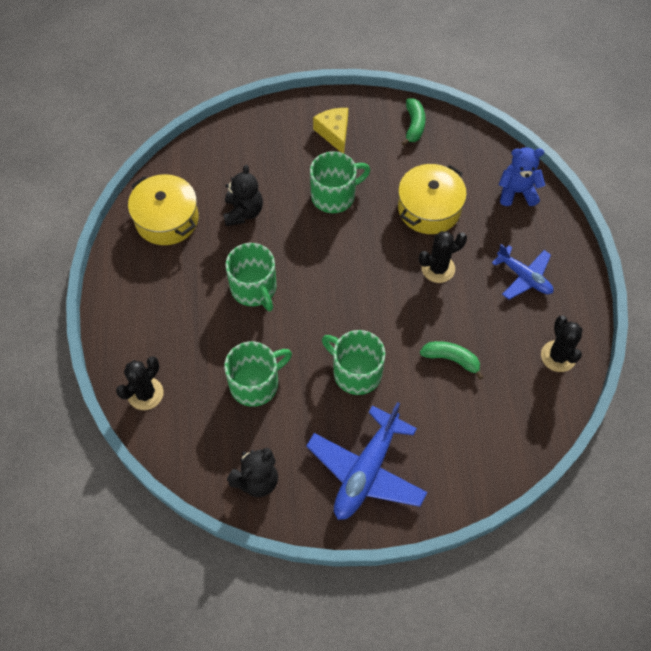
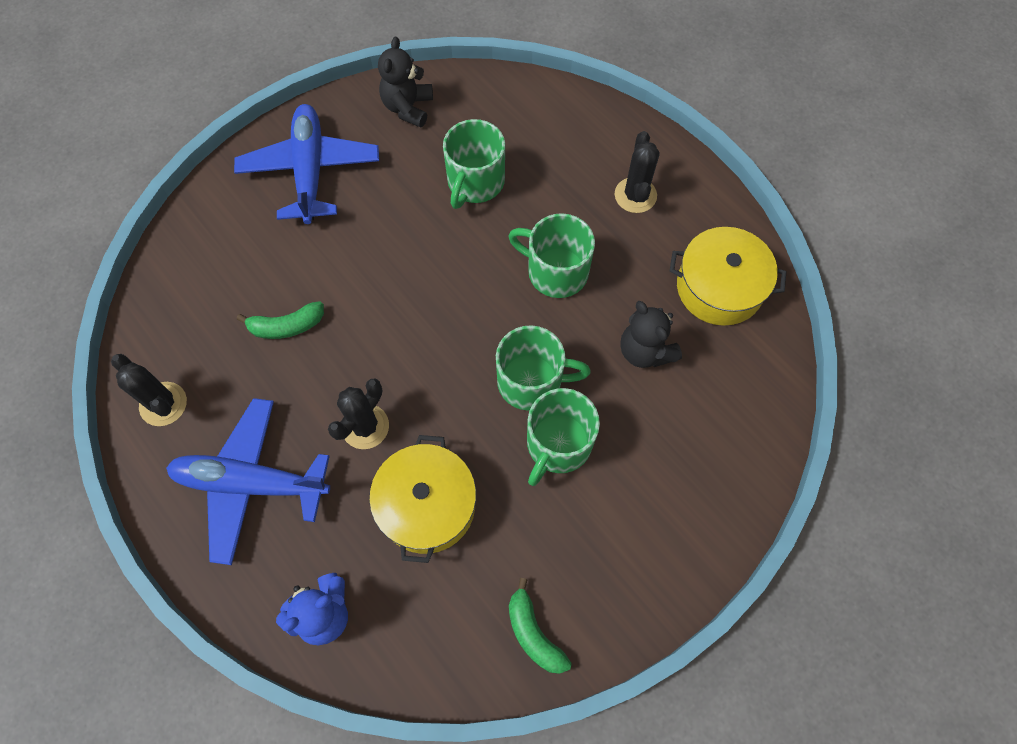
camera: 145 degrees right, 5 degrees up
black cactus [116,356,164,410] -> black cactus moved to [615,131,659,213]
yellow cheese [313,108,348,153] -> none
green mug [322,330,385,395] -> green mug moved to [496,325,591,411]
blue plane [492,244,553,300] -> blue plane [166,398,330,565], size x1.65

